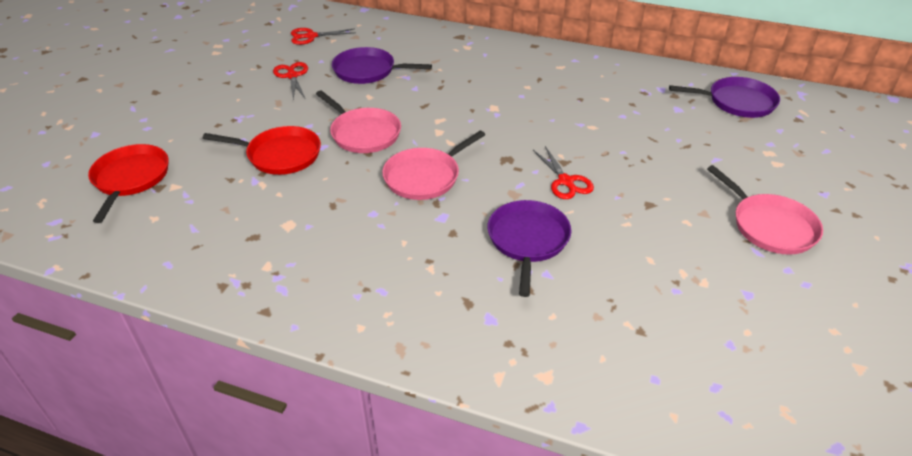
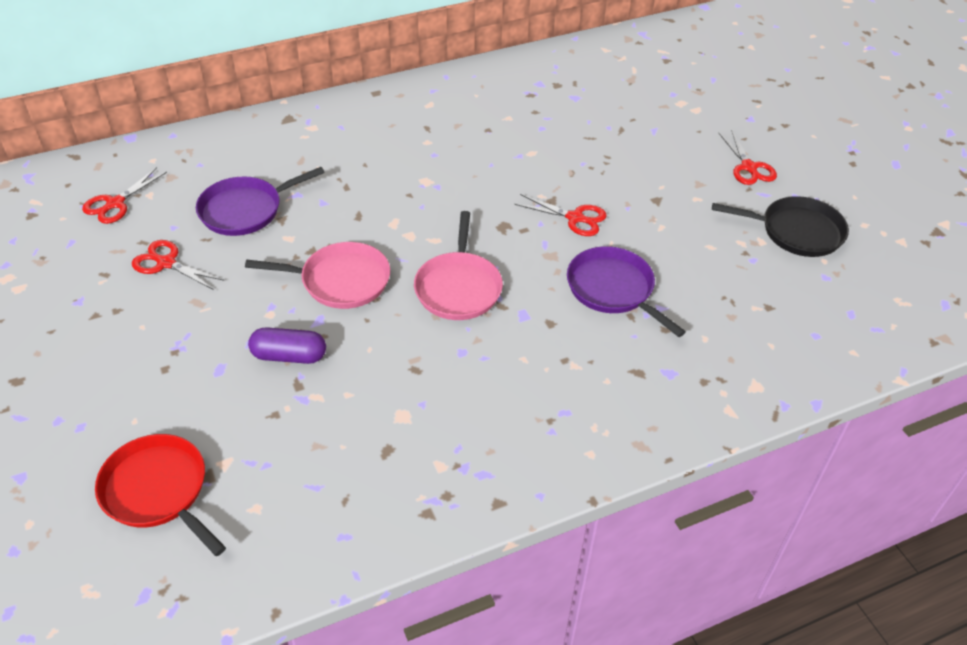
camera: 45 degrees left, 5 degrees up
red pan [203,126,321,175] -> purple capsule [248,327,326,364]
purple pan [669,77,780,118] -> none
pink pan [707,165,823,255] -> red scissors [718,129,777,185]
none -> black pan [712,196,849,257]

